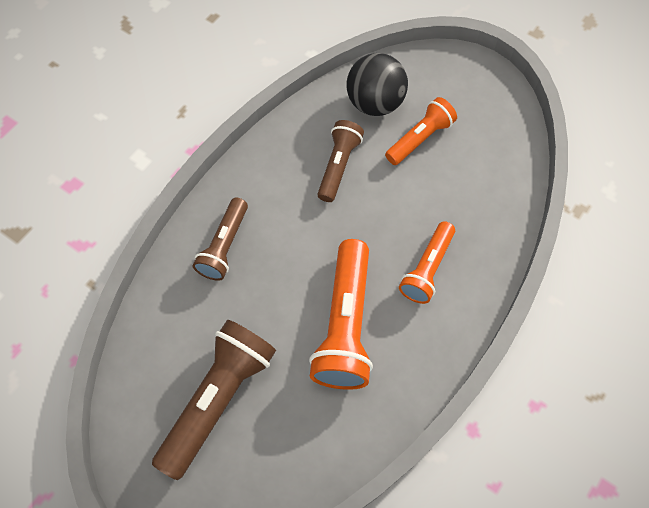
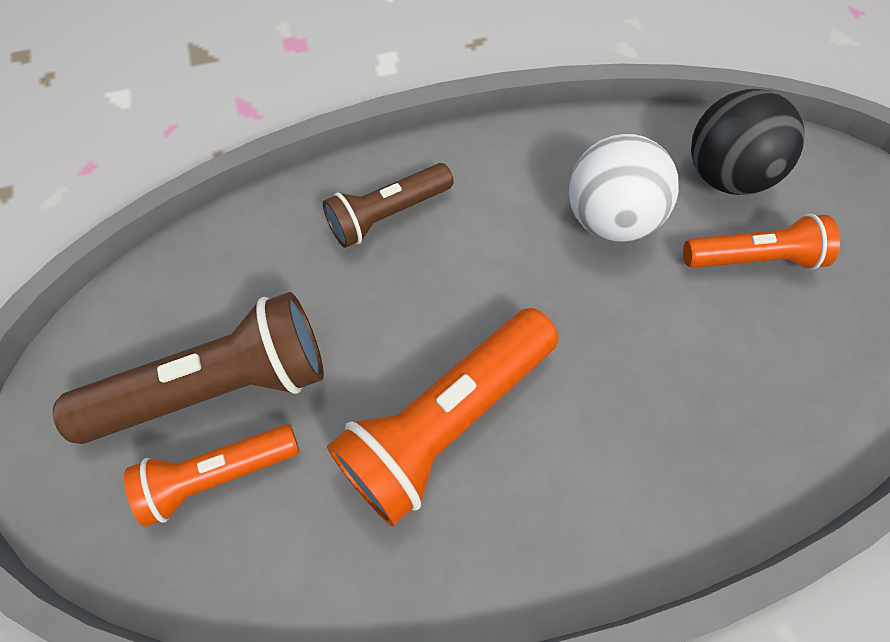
camera: 40 degrees right, 0 degrees up
brown flashlight [317,120,364,202] -> white ball [569,134,679,242]
orange flashlight [399,221,455,304] -> orange flashlight moved to [124,424,300,527]

